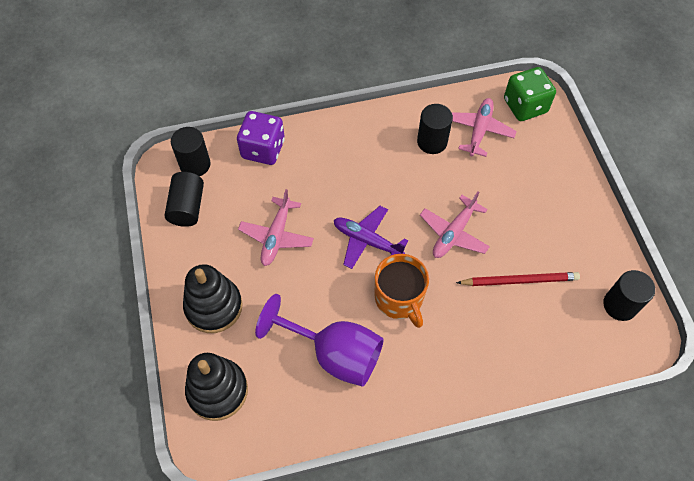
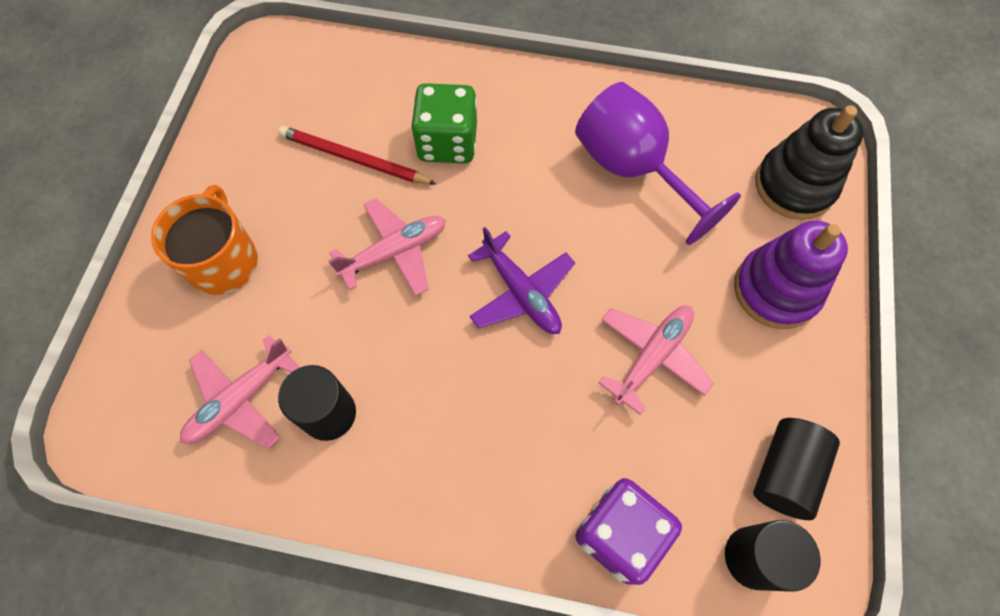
camera: 155 degrees left, 5 degrees up
black stacking toy [183,264,243,333] -> purple stacking toy [734,220,848,329]
orange mug [375,254,429,328] -> orange mug moved to [151,185,258,295]
green dice [504,67,556,121] -> green dice moved to [411,83,477,163]
black cylinder [603,270,655,321] -> none

